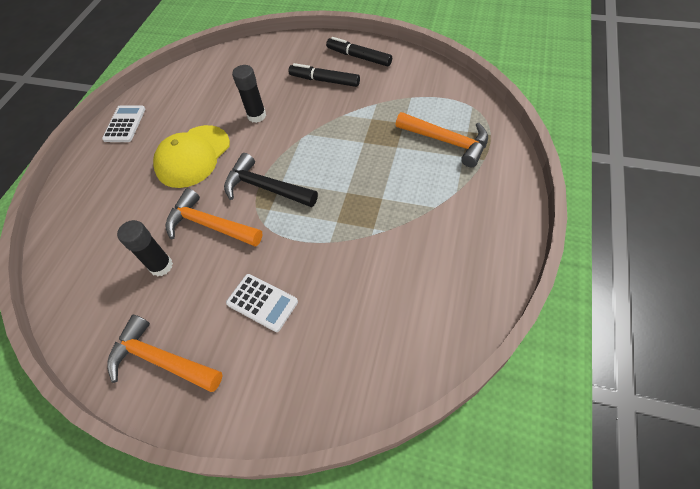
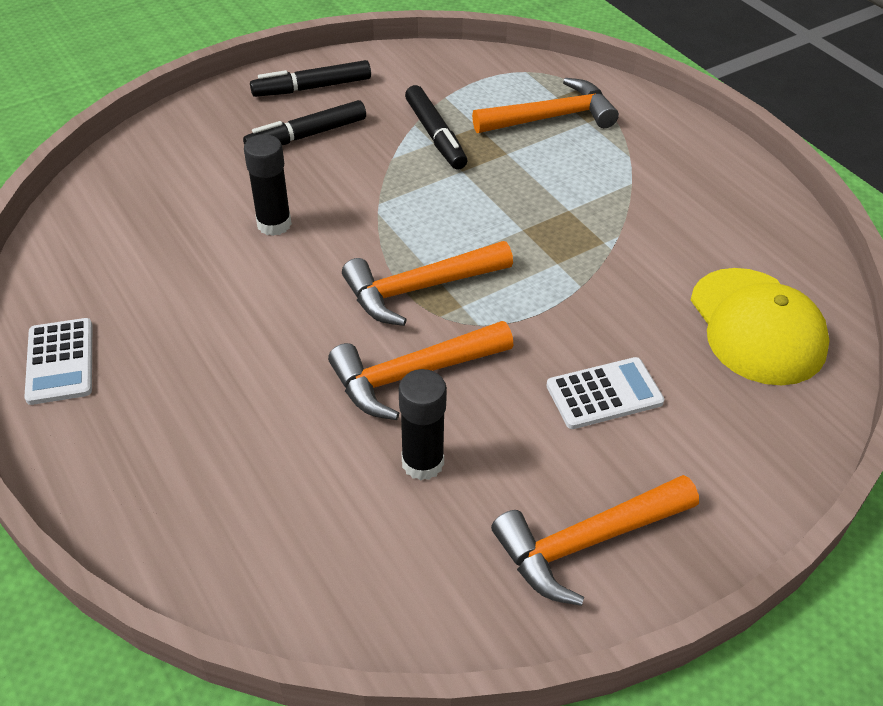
camera: 55 degrees left, 10 degrees down
white calculator [102,106,145,142] -> white calculator turned 150 degrees counterclockwise [24,318,92,405]
yellow cap [153,125,230,188] -> yellow cap moved to [691,268,830,385]
black hammer [224,153,318,207] -> orange hammer [342,241,513,326]
none -> black marker [405,85,467,170]

